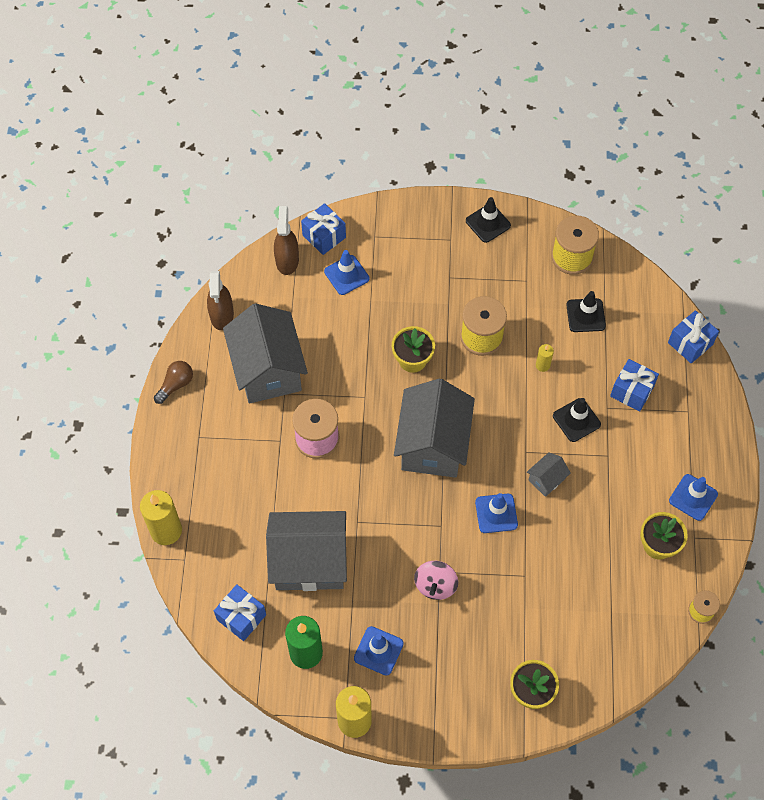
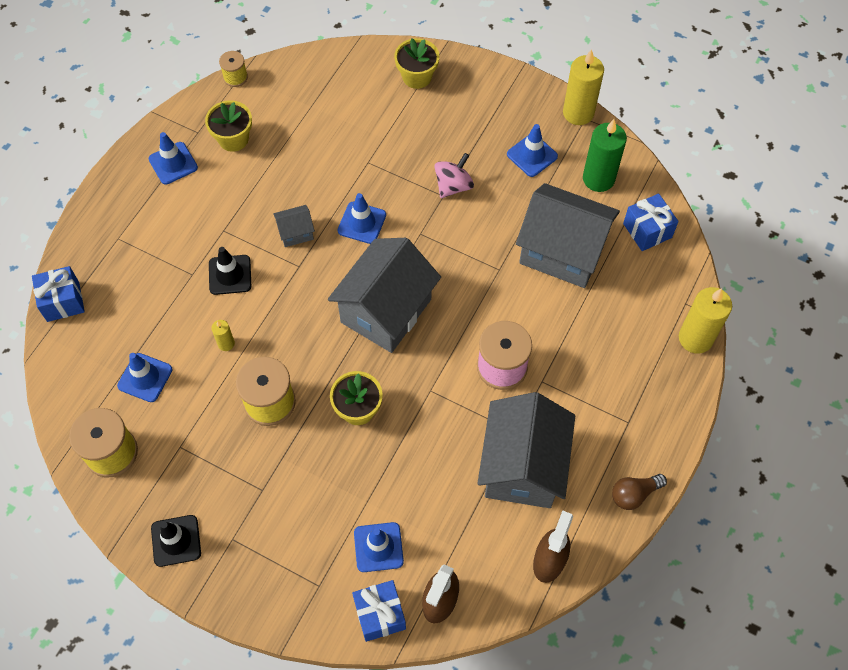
camera: 155 degrees left, 0 degrees up
black traffic cone [566,291,606,332] -> blue traffic cone [117,353,173,402]
blue gift [610,359,659,411] -> none

